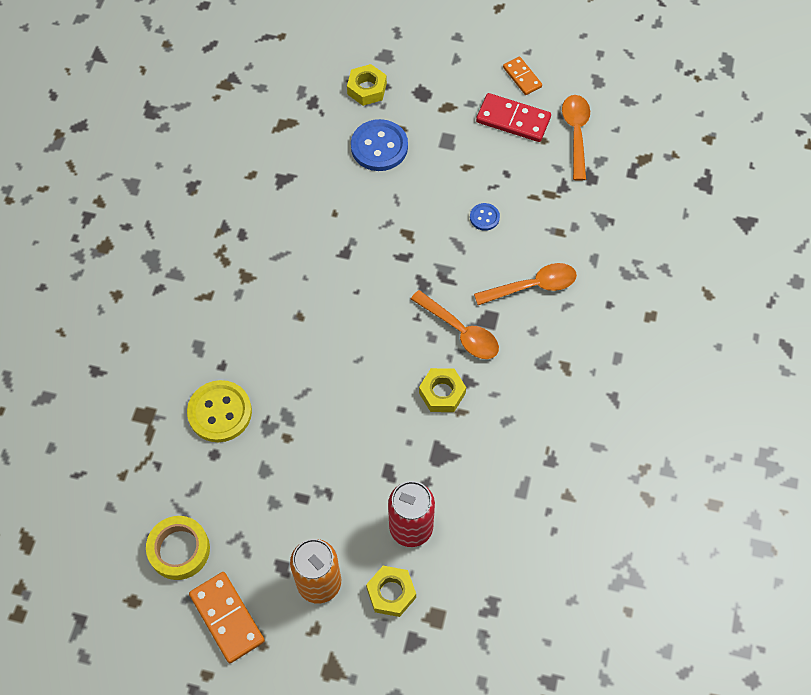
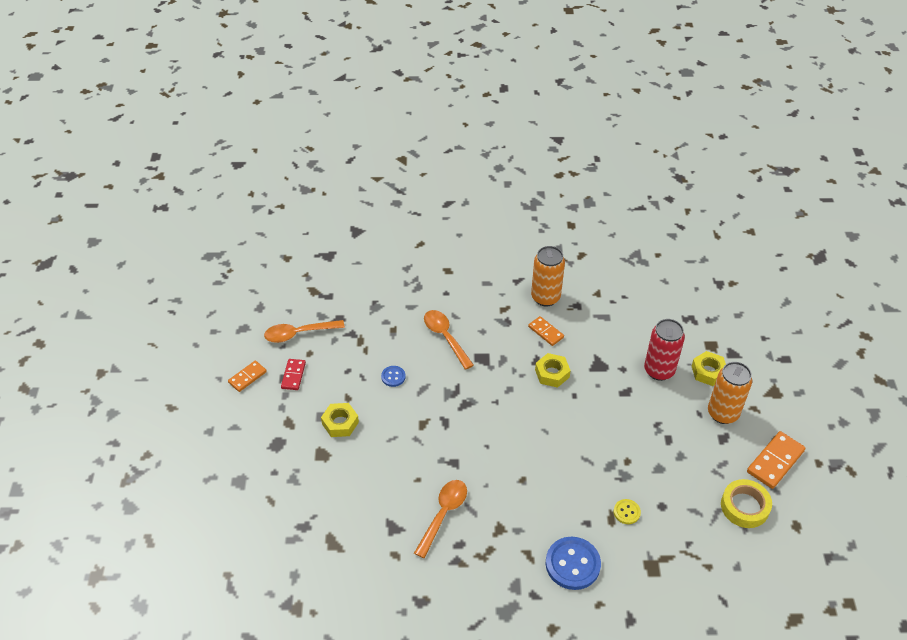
camera: 105 degrees left, 15 degrees down
yellow button [187,380,252,442] -> yellow button [614,499,641,524], size x0.51
yellow nut [347,64,387,106] -> yellow nut moved to [321,403,359,437]
blue button [351,119,408,171] -> blue button moved to [546,537,601,590]
orange spoon [411,290,499,359] -> orange spoon moved to [414,480,467,558]
red domino [476,93,551,142] -> red domino [281,359,306,390], size x0.62
none -> orange domino [528,316,564,346]
none -> orange can [531,246,565,306]

